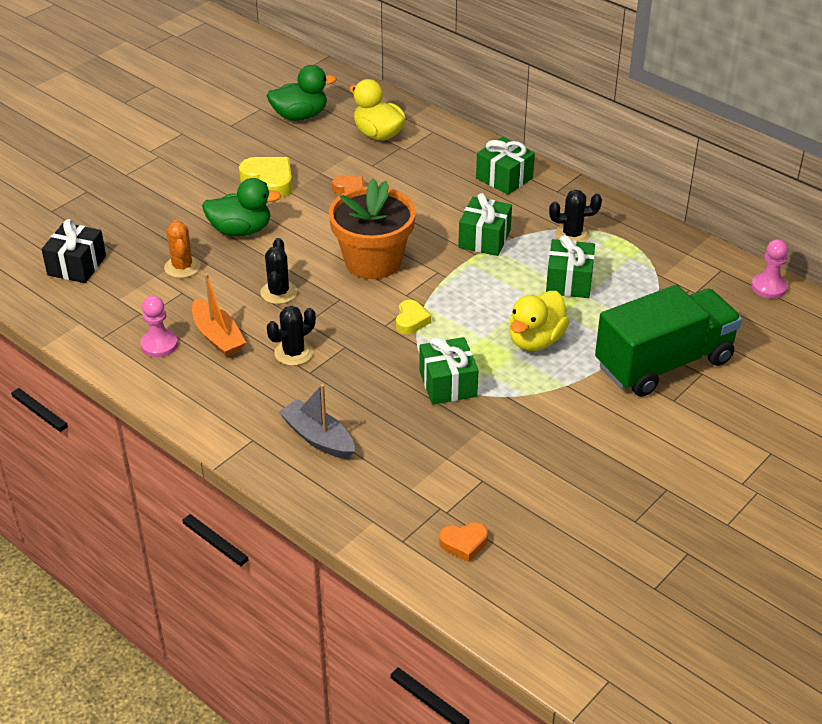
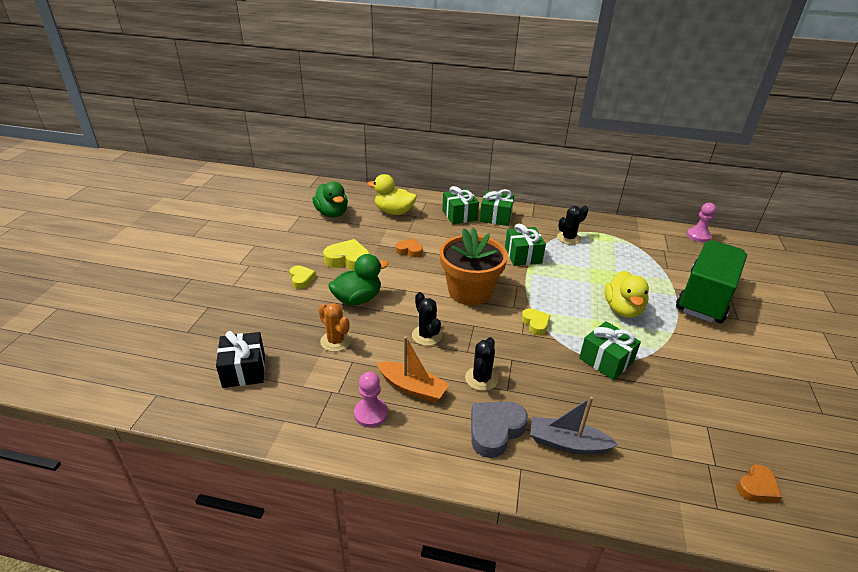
camera: 30 degrees left, 5 degrees down
green duck [267,65,337,121] -> green duck turned 105 degrees clockwise [312,182,348,218]
green gift [546,235,595,298] -> green gift moved to [442,186,479,225]
none -> yellow heart [289,265,316,289]
none -> grey heart [471,401,528,458]

